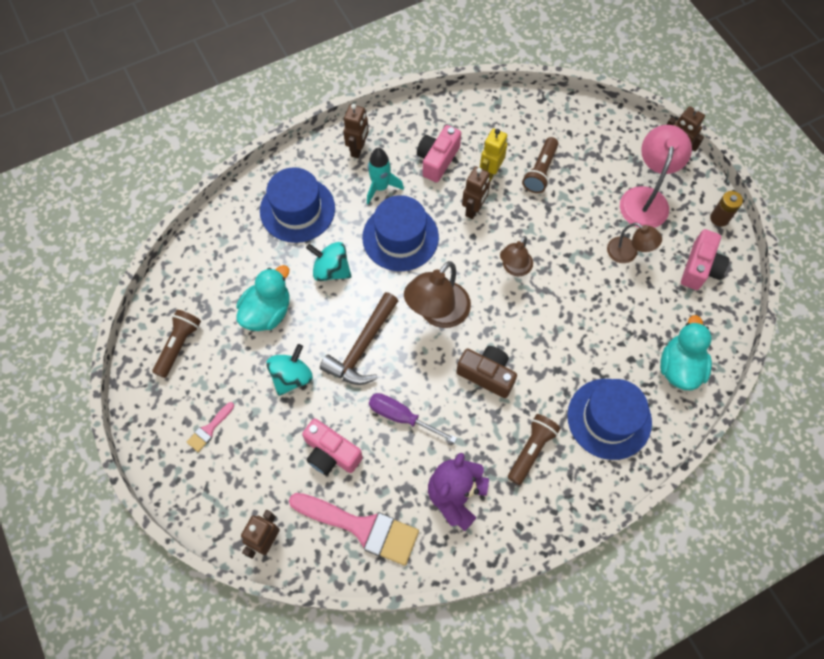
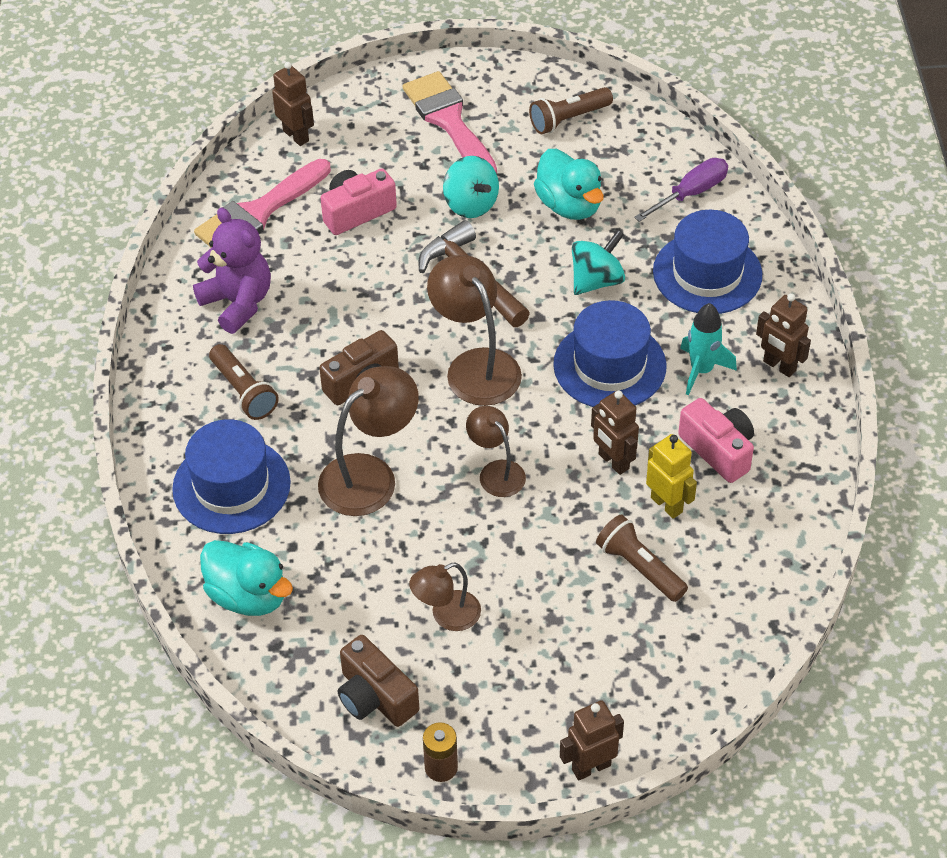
camera: 115 degrees right, 15 degrees down
brown flashlight [152,310,201,378] -> brown flashlight turned 105 degrees clockwise [529,87,613,134]
pink brush [187,402,234,452] -> pink brush [403,71,497,174], size x2.17
purple screwdriver [369,393,457,443] -> purple screwdriver moved to [634,158,728,222]
pink lamp [620,125,692,228] -> none
pink camera [681,229,729,290] -> brown camera [338,635,419,727]
none -> brown lamp [318,366,419,516]

